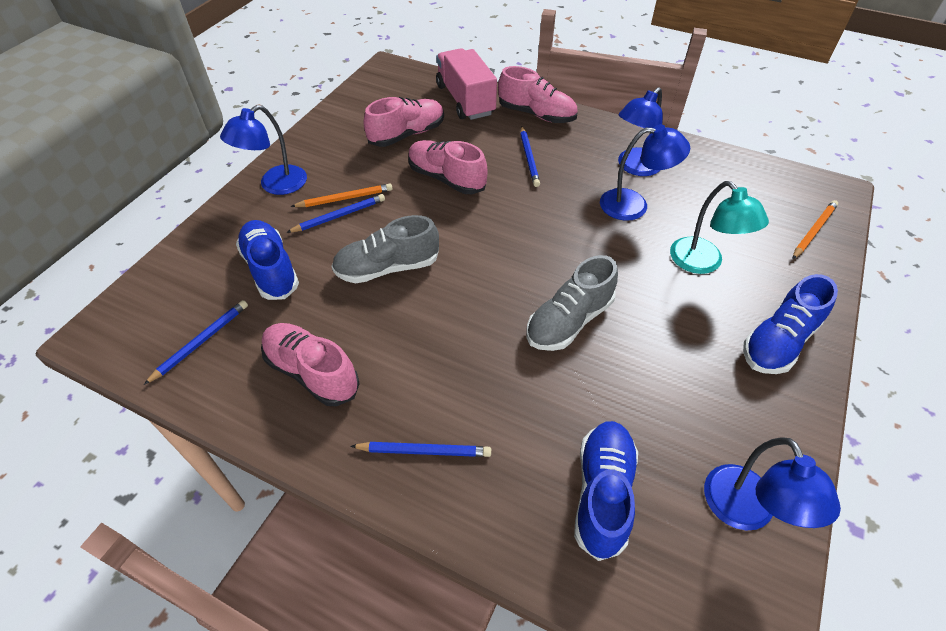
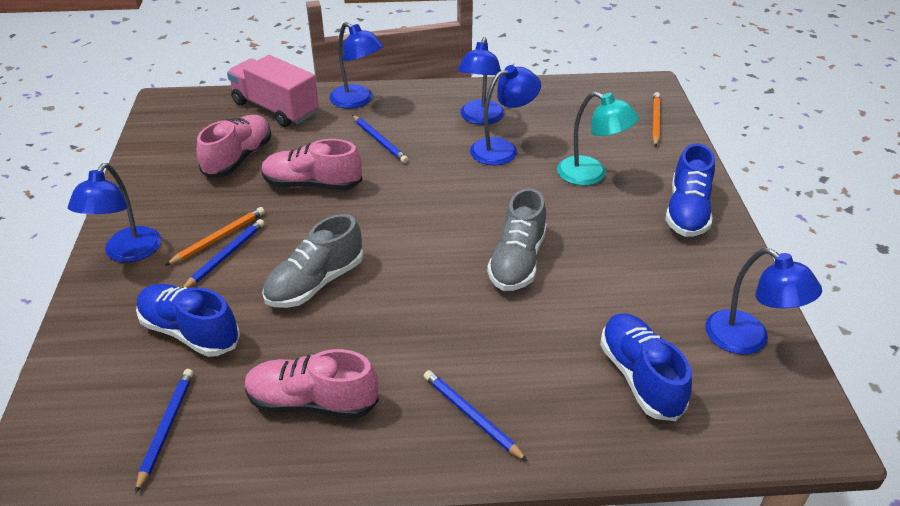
camera: 30 degrees left, 10 degrees down
blue pencil [351,442,491,457] -> blue pencil turned 105 degrees counterclockwise [424,370,528,462]
pink shoe [498,66,578,123] -> blue lamp [329,22,384,109]

